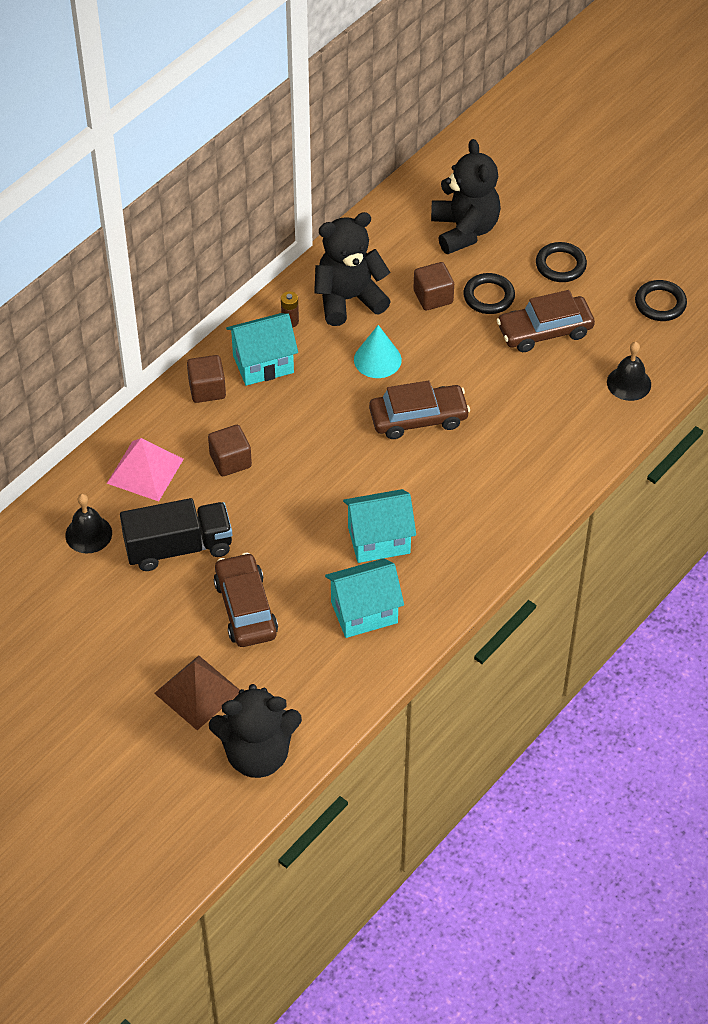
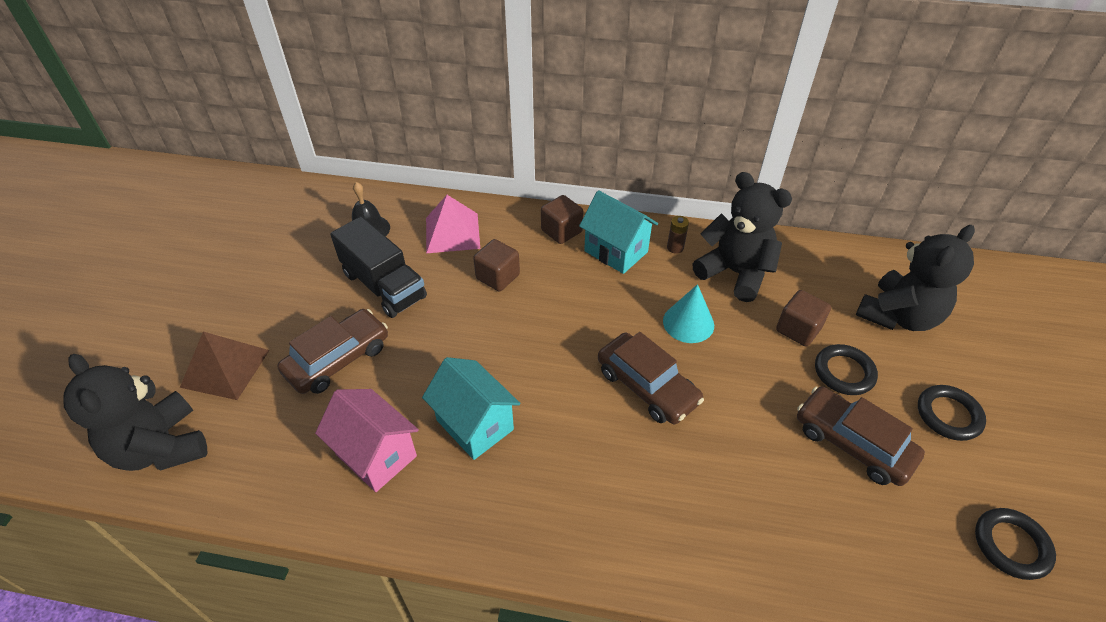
camera: 60 degrees right, 5 degrees down
turquoise house [325,558,404,638] -> pink house [315,389,419,492]
black bell [607,342,651,401] -> none

